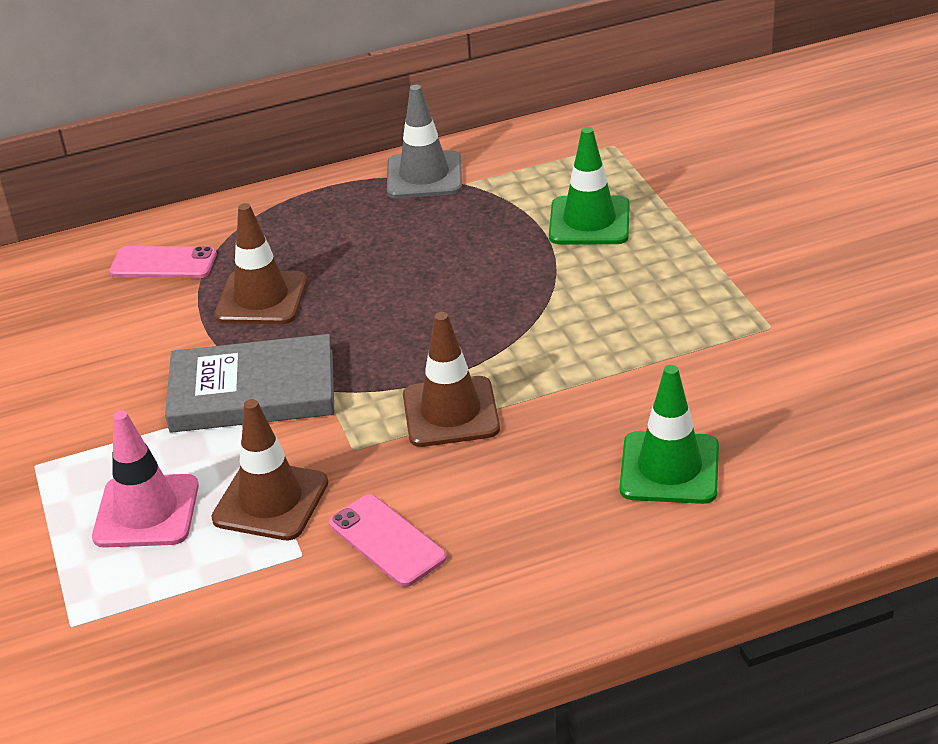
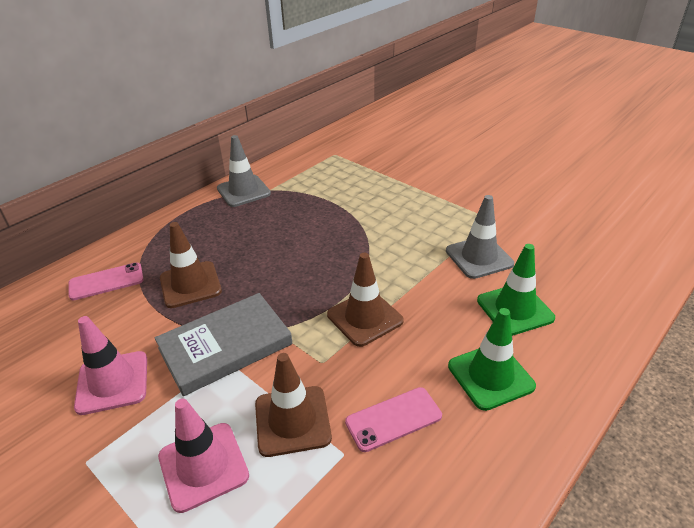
camera: 30 degrees left, 0 degrees up
pink phone [329,494,447,587] -> pink phone turned 45 degrees counterclockwise [345,387,442,452]
green traffic cone [549,127,629,244] -> green traffic cone moved to [448,308,536,411]
none -> pink traffic cone [74,316,147,415]
none -> grey traffic cone [446,195,514,279]

